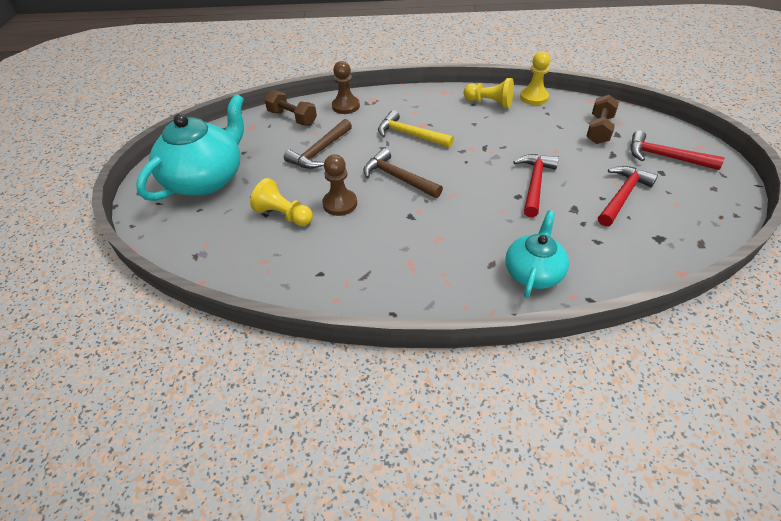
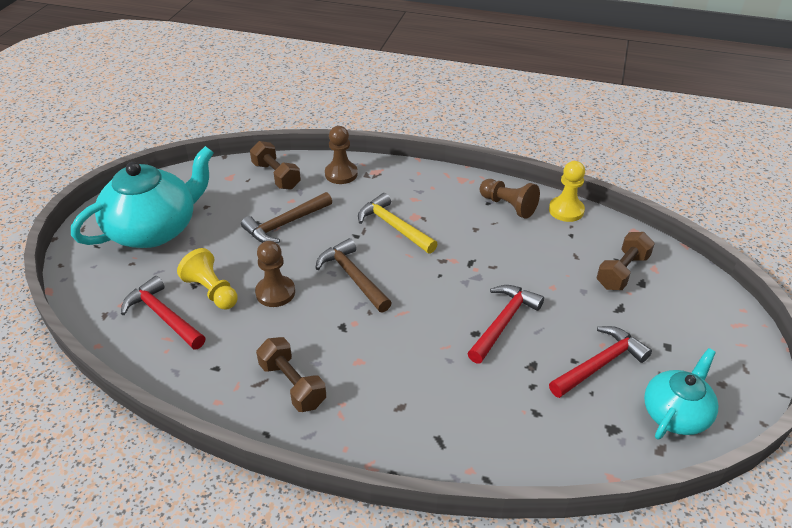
camera: 15 degrees right, 5 degrees down
yellow pawn [464,78,514,108] -> brown pawn [480,179,540,219]
turquoise teapot [505,210,569,298] -> turquoise teapot moved to [644,348,718,439]
red hammer [630,131,724,170] -> red hammer moved to [121,276,205,350]
none -> brown dumbbell [256,337,326,412]

